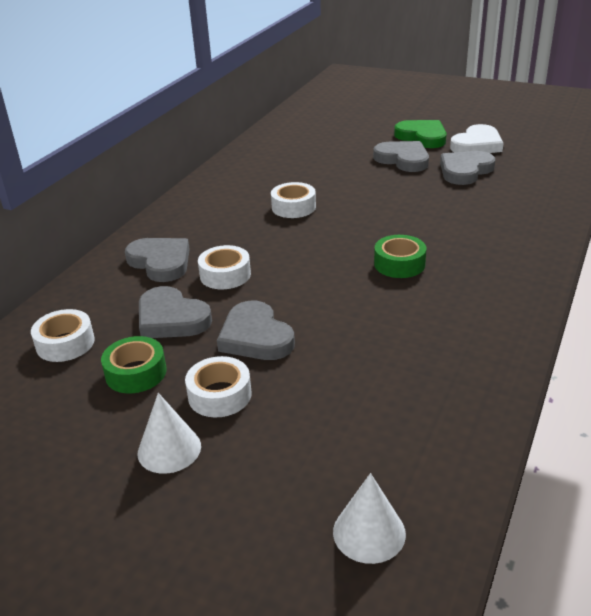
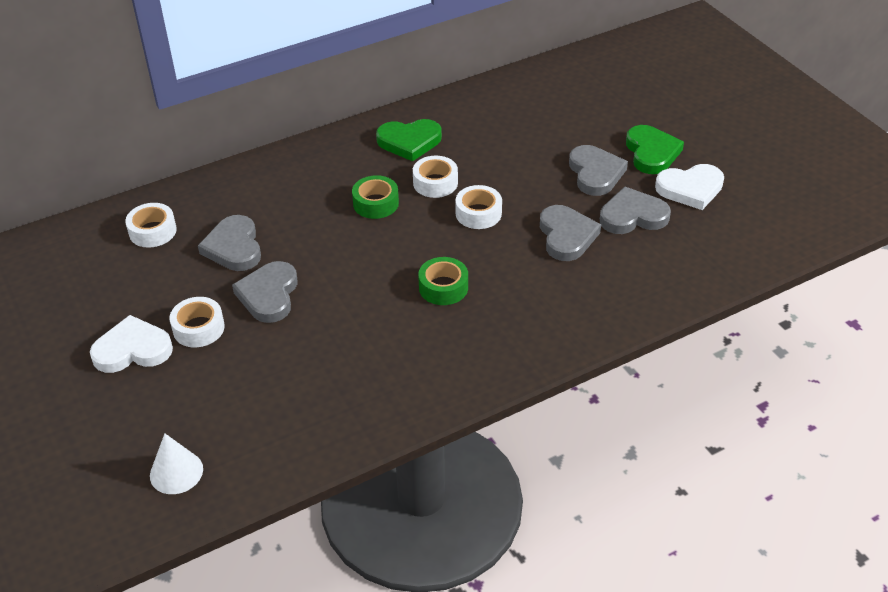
camera: 35 degrees right, 10 degrees up
green tape [101,336,167,393] -> green tape moved to [352,175,399,219]
grey heart [125,238,190,282] -> grey heart moved to [540,205,601,261]
white cone [138,393,201,474] -> white heart [90,315,173,373]
white tape [198,245,251,289] -> white tape moved to [455,185,502,229]
none -> green heart [376,119,442,161]

